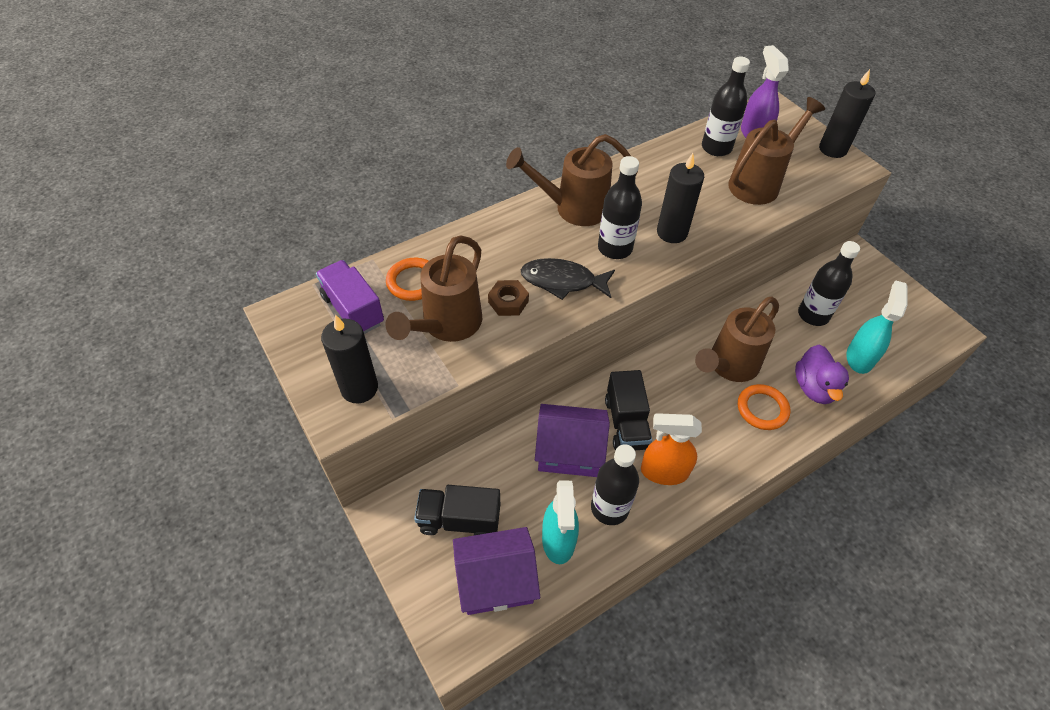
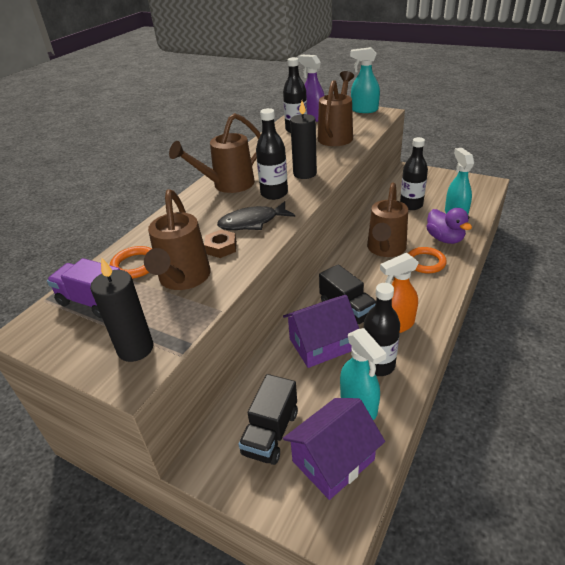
camera: 25 degrees left, 15 degrees down
black truck [414,485,500,535] -> black truck turned 45 degrees counterclockwise [238,374,298,465]
black candle [819,69,875,158] -> turquoise spray bottle [350,47,380,113]

